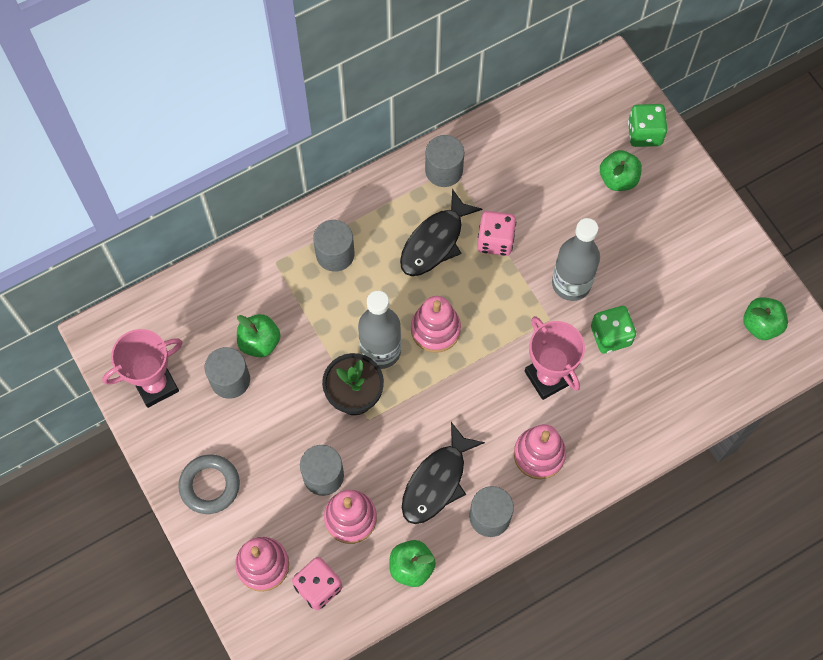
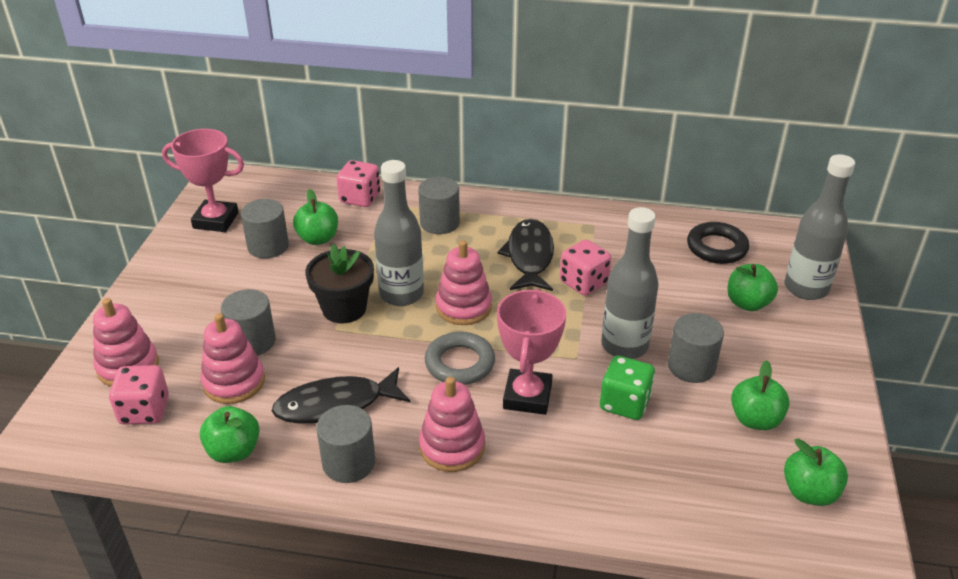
camera: 40 degrees right, 30 degrees down
grey ring [178,455,240,514] -> grey ring moved to [425,332,495,385]
black fish [400,189,482,276] -> black fish turned 105 degrees clockwise [498,219,554,291]
grey cylinder [425,135,464,187] -> grey cylinder moved to [668,313,724,383]
green dice [628,104,668,147] -> grey bottle [784,154,855,300]
none -> pink dice [336,160,380,207]
none -> black ring [687,222,749,264]
none -> green apple [731,360,790,430]

